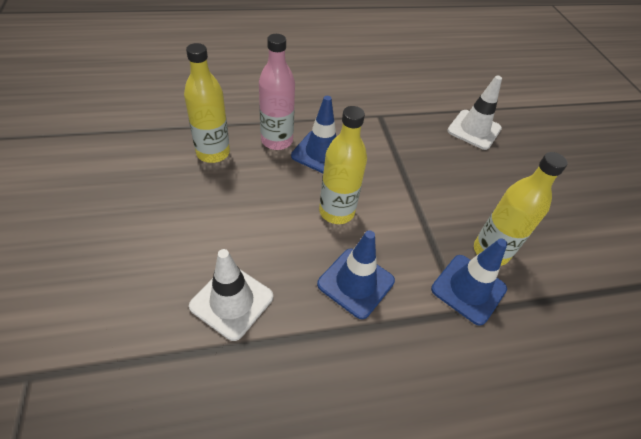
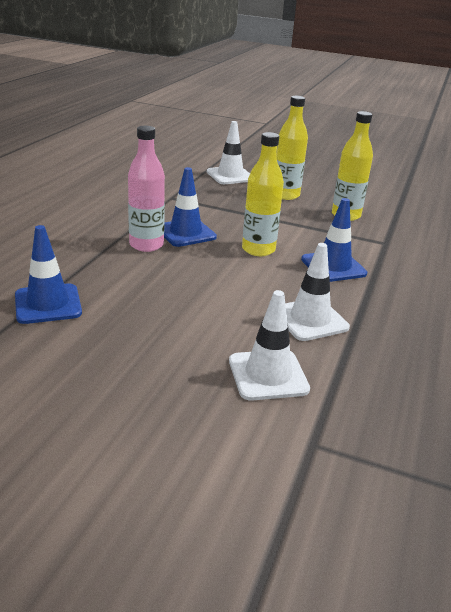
camera: 55 degrees left, 20 degrees down
yellow bottle [184,43,230,163] -> yellow bottle moved to [276,96,308,200]
blue traffic cone [431,239,507,326] -> blue traffic cone moved to [15,225,82,324]
none -> white traffic cone [229,290,310,401]

